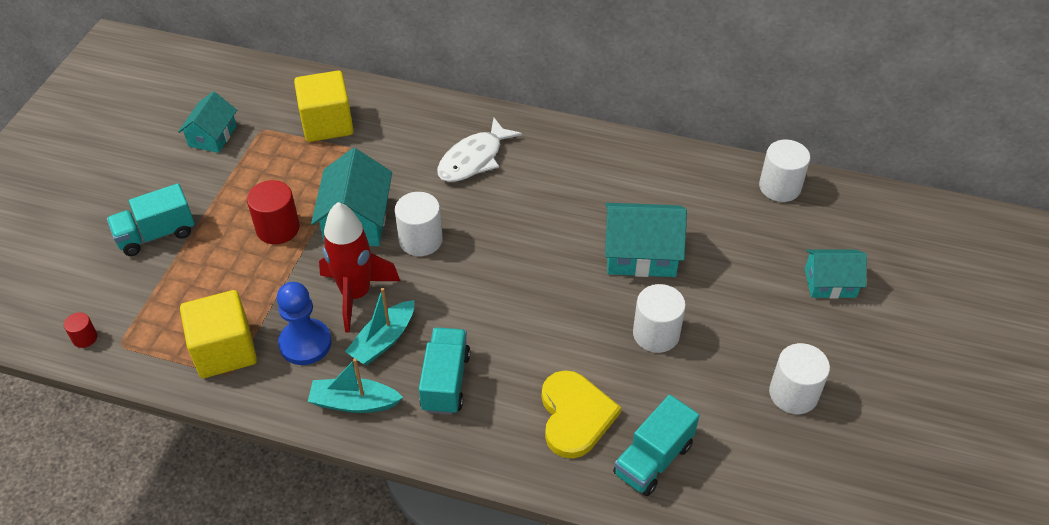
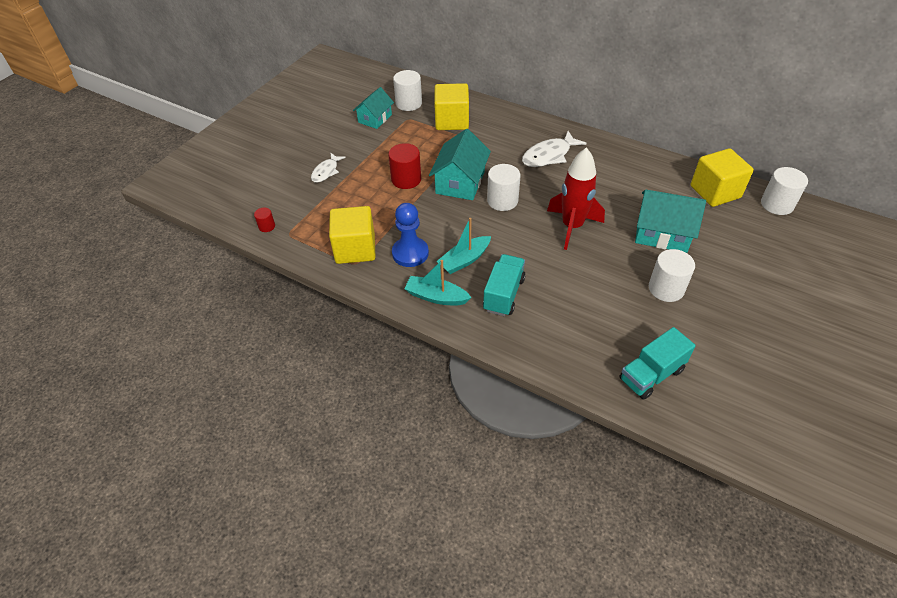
camera: 15 degrees right, 0 degrees up
turquoise truck [107,183,195,256] -> white fish [311,153,346,183]
red rocket [319,202,400,333] -> red rocket moved to [547,147,605,250]
yellow heart [542,370,621,459] -> none
white cylinder [769,343,830,414] -> white cylinder moved to [393,70,422,111]
turquoise house [805,250,867,299] -> none
none -> yellow cube [691,148,754,207]

